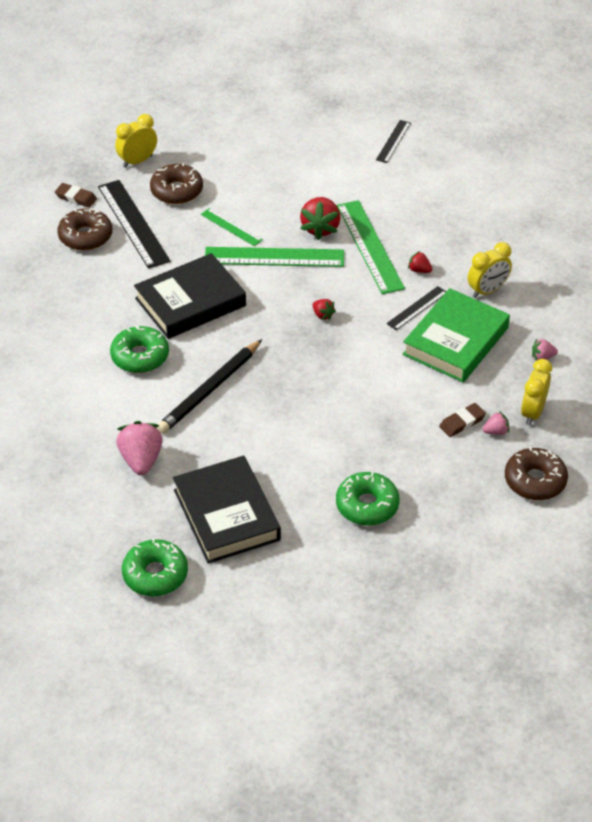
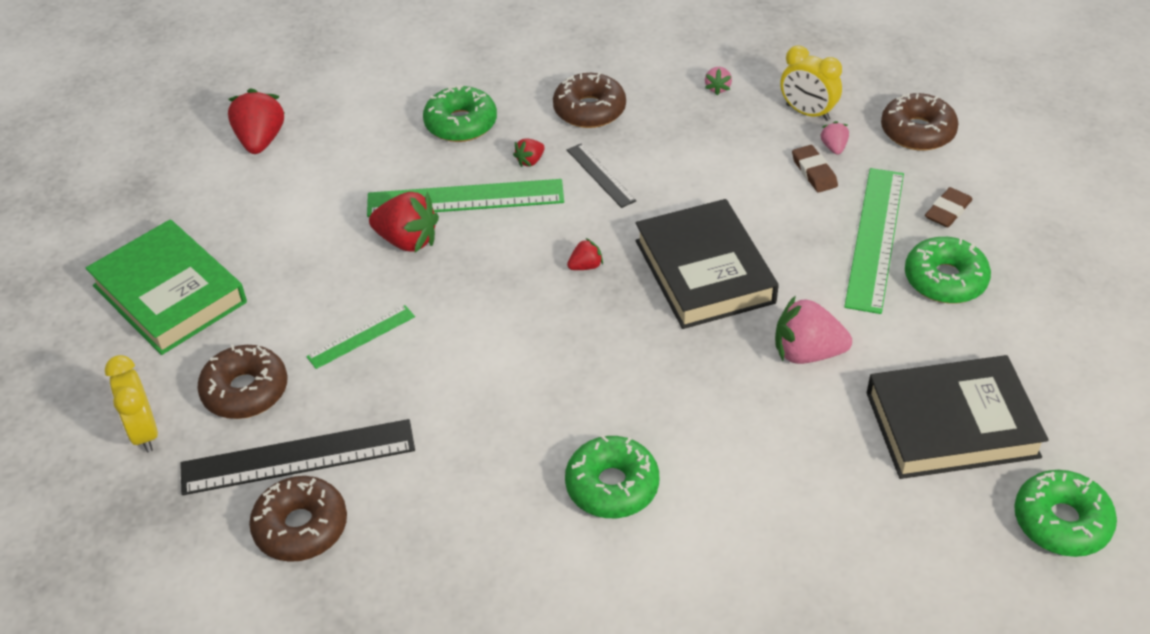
camera: 75 degrees left, 0 degrees up
brown eraser [55,183,97,208] -> brown eraser moved to [925,187,973,228]
pink strawberry [116,421,163,475] -> pink strawberry moved to [775,295,852,364]
black book [134,253,246,339] -> black book moved to [636,199,779,329]
black pencil [156,339,262,434] -> none
green ruler [205,247,344,267] -> green ruler moved to [844,168,904,314]
black ruler [376,120,411,163] -> red strawberry [228,88,285,154]
green book [402,288,510,383] -> green book moved to [86,219,247,355]
yellow clock [468,242,512,298] -> brown donut [553,72,626,128]
none -> green donut [423,85,497,142]

